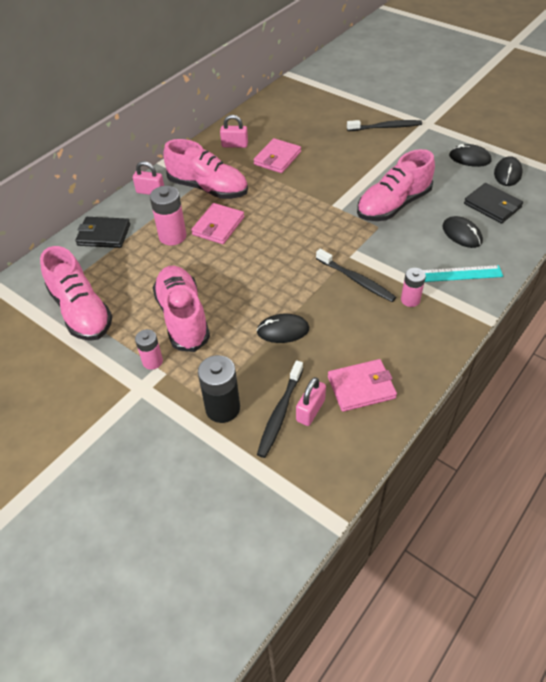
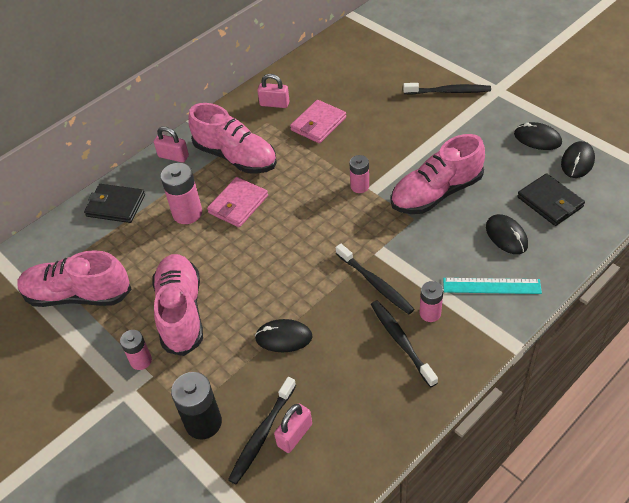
camera: 10 degrees right, 0 degrees up
pink shoe [40,246,112,341] -> pink shoe turned 120 degrees clockwise [17,250,132,307]
pink wallet [328,359,397,412] -> none
none -> pink battery [349,155,369,193]
none -> black toothbrush [371,300,438,387]

